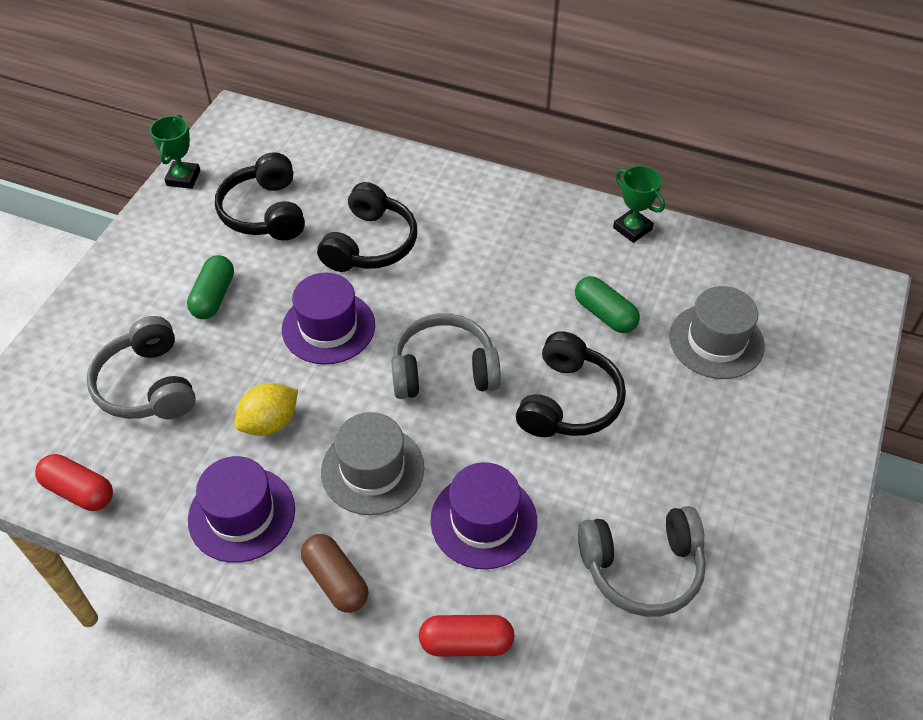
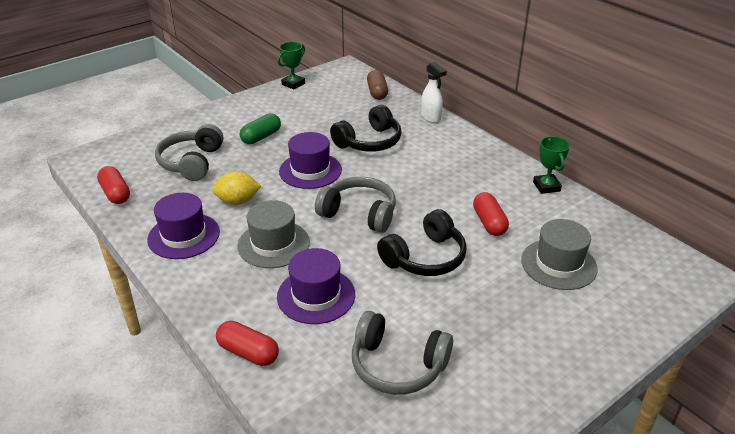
camera: 30 degrees right, 15 degrees down
black headphones [215,152,305,240] -> none
brown capsule [301,534,368,613] -> brown capsule moved to [367,70,388,100]
green capsule [575,276,640,333] -> red capsule [473,192,509,236]
none -> white spray bottle [421,62,447,123]

